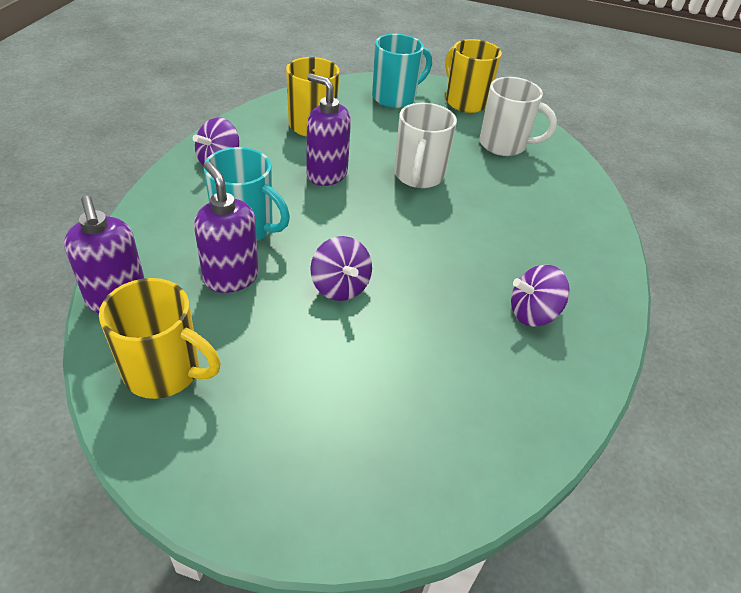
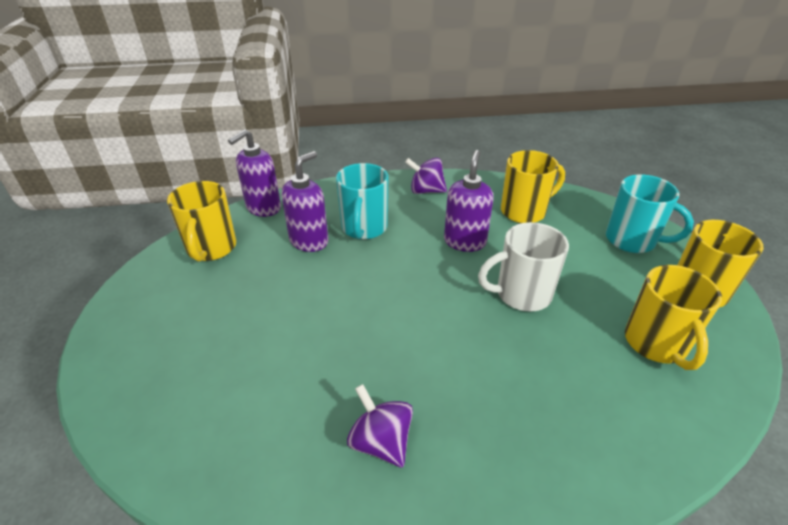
camera: 70 degrees right, 5 degrees down
purple spinning top [310,236,372,301] -> none
white mug [479,77,557,156] -> yellow mug [625,265,722,370]

